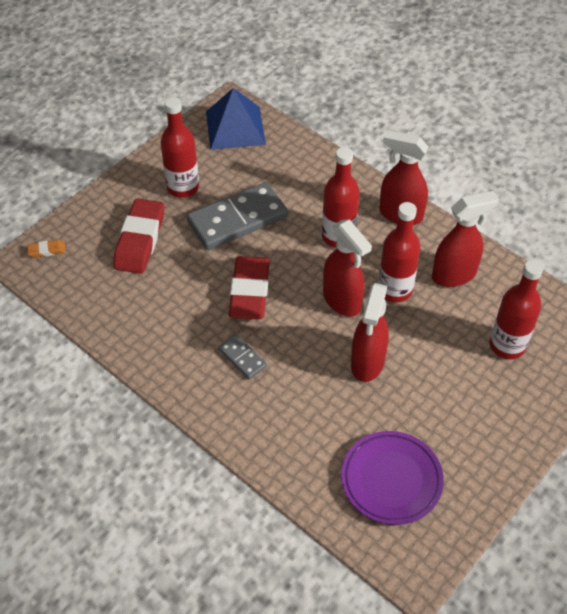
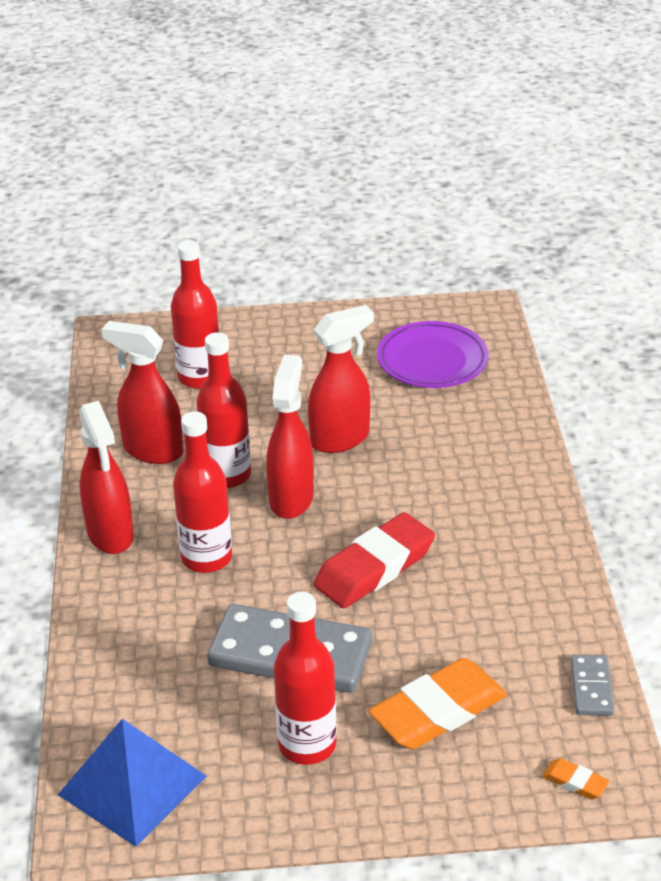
camera: 135 degrees left, 15 degrees down
red eraser [113,198,164,274] -> orange eraser [368,658,507,749]
grey domino [218,334,267,379] -> grey domino moved to [571,655,614,716]

